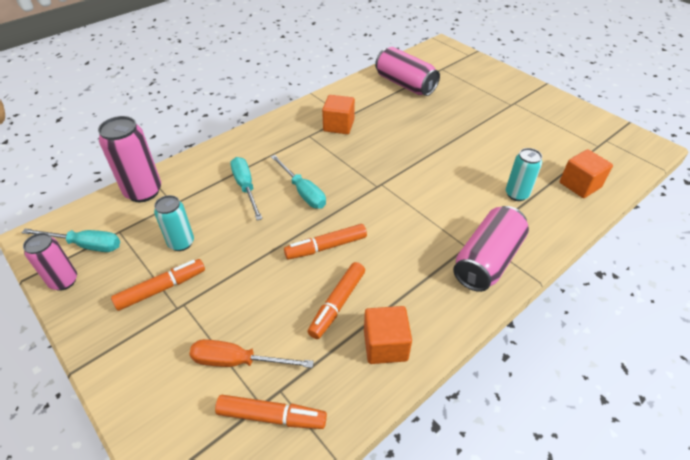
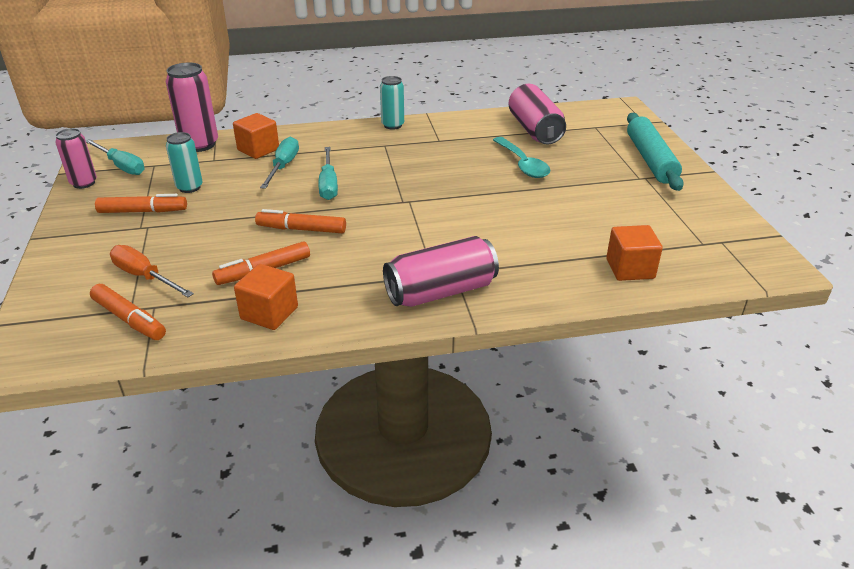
camera: 30 degrees right, 10 degrees down
orange cube [322,95,355,134] -> orange cube moved to [233,113,279,159]
turquoise can [506,148,542,201] -> turquoise can moved to [380,76,404,130]
none -> turquoise spoon [493,137,550,178]
none -> turquoise rolling pin [627,113,684,191]

